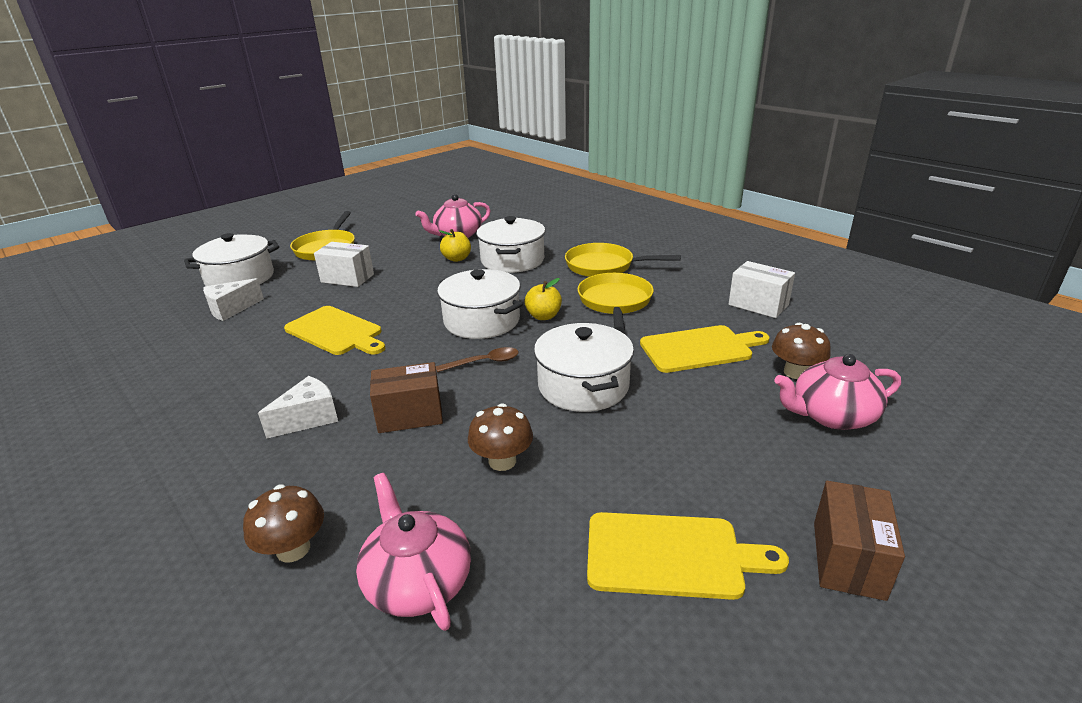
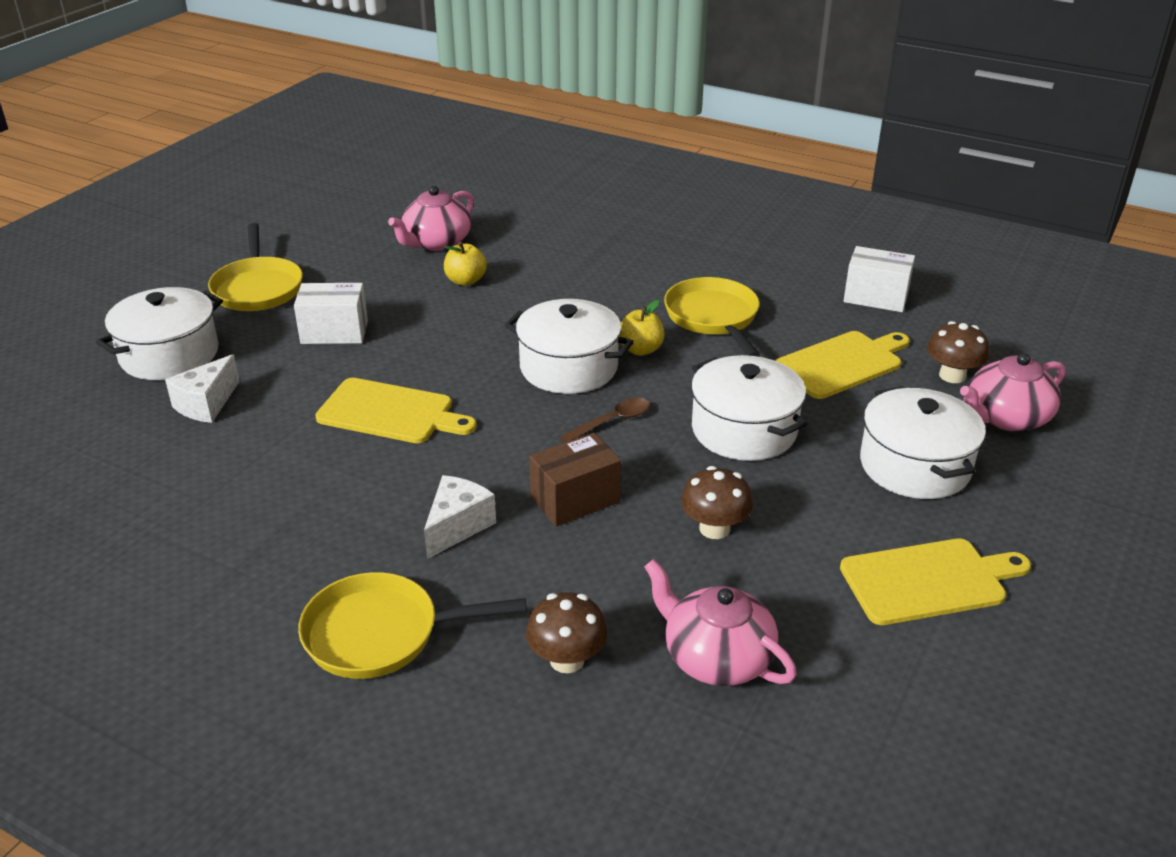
camera: 20 degrees left, 5 degrees up
white pot [476,216,545,273] -> white pot moved to [860,386,986,499]
yellow pan [565,243,681,277] -> yellow pan moved to [298,572,526,679]
brown box [814,481,905,601] -> none

